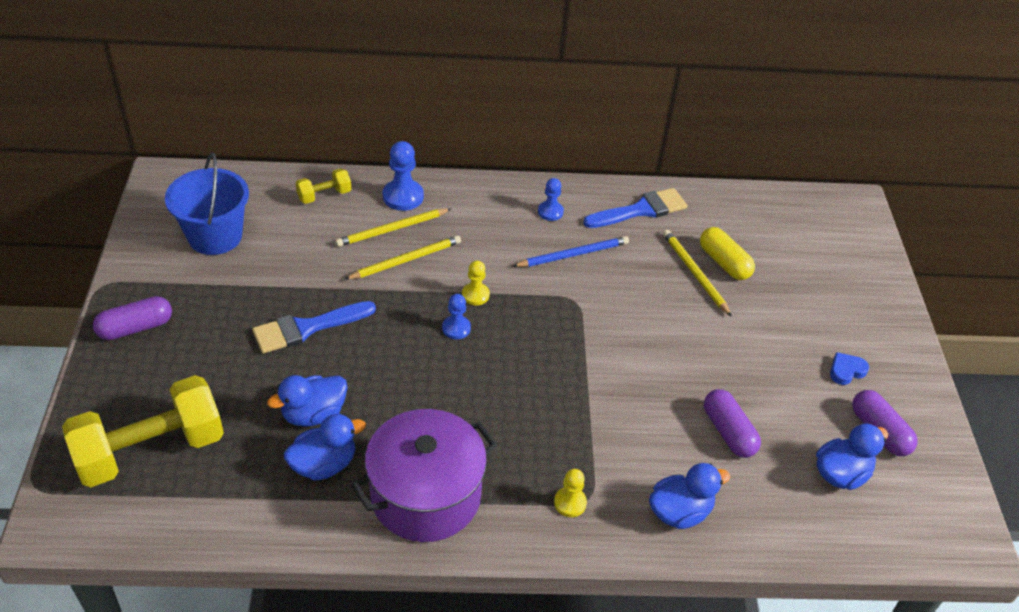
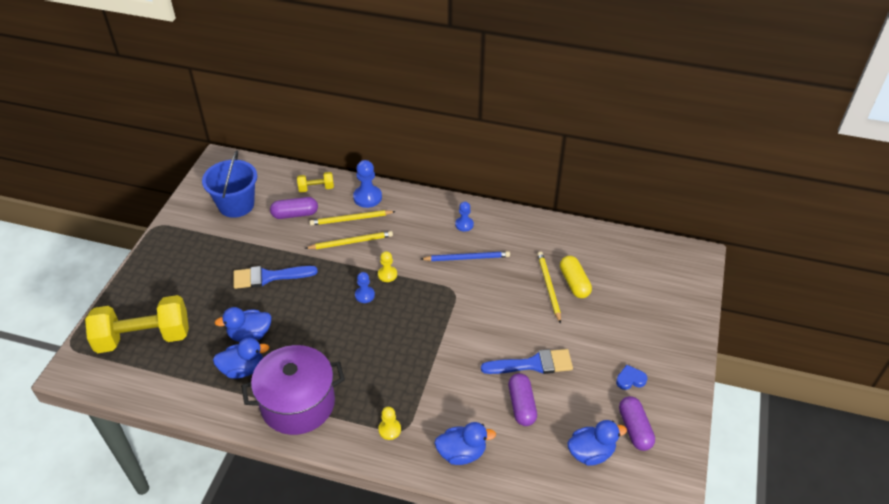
camera: 20 degrees right, 0 degrees up
purple capsule [93,296,172,340] -> purple capsule moved to [270,197,318,219]
blue brush [583,188,687,228] -> blue brush moved to [481,349,573,374]

